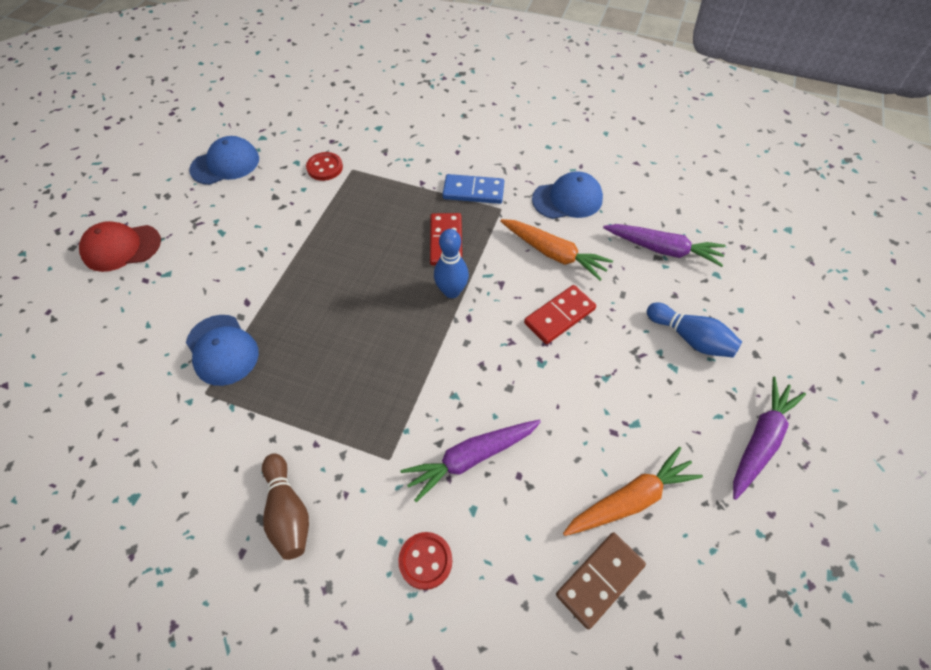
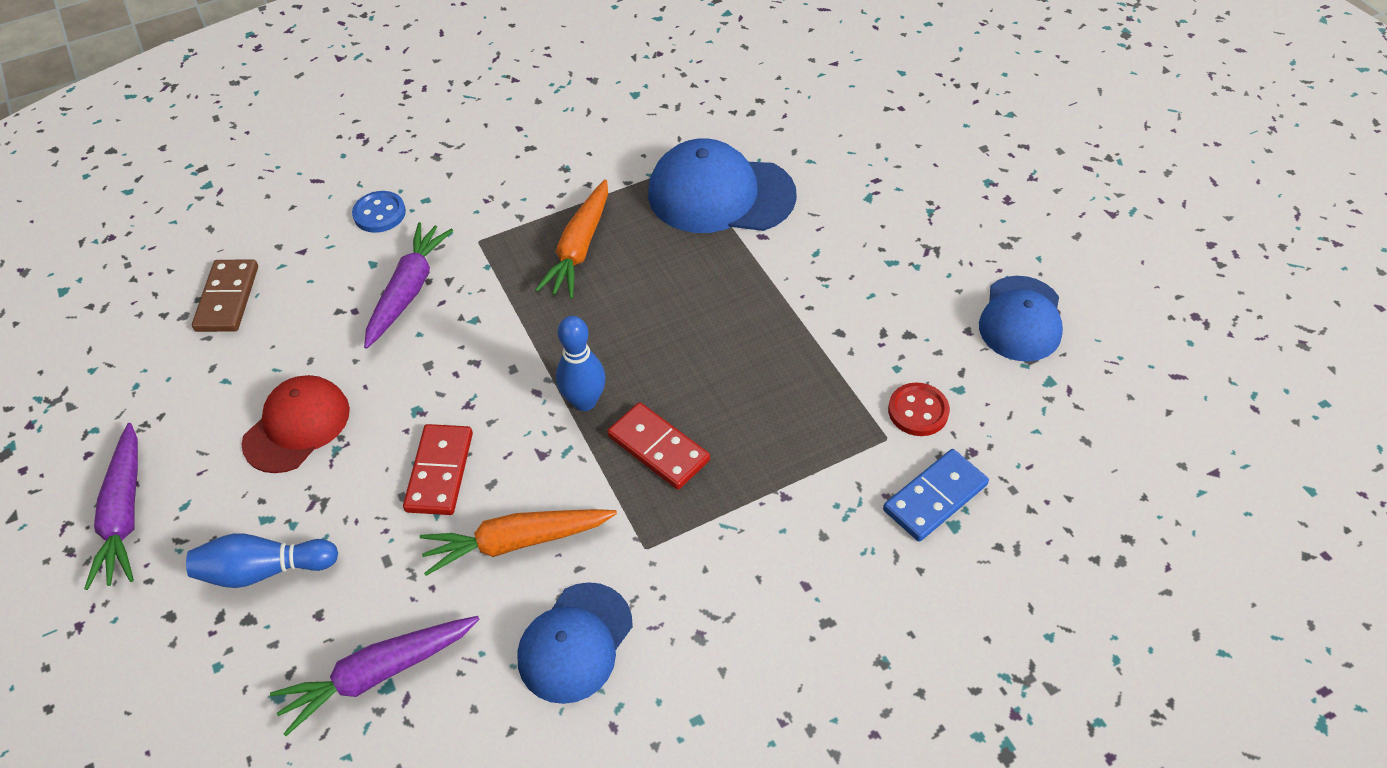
camera: 135 degrees right, 5 degrees down
red cap [79,221,161,272] -> red cap moved to [241,375,350,473]
blue cap [186,315,259,386] -> blue cap [648,139,797,233], size x1.50
brown bowling pin [262,454,309,560] -> none
red button [398,532,452,590] -> blue button [352,191,406,233]
blue domino [442,174,504,204] -> blue domino moved to [883,449,989,542]
orange carrot [563,447,703,536] -> orange carrot moved to [535,179,608,298]

